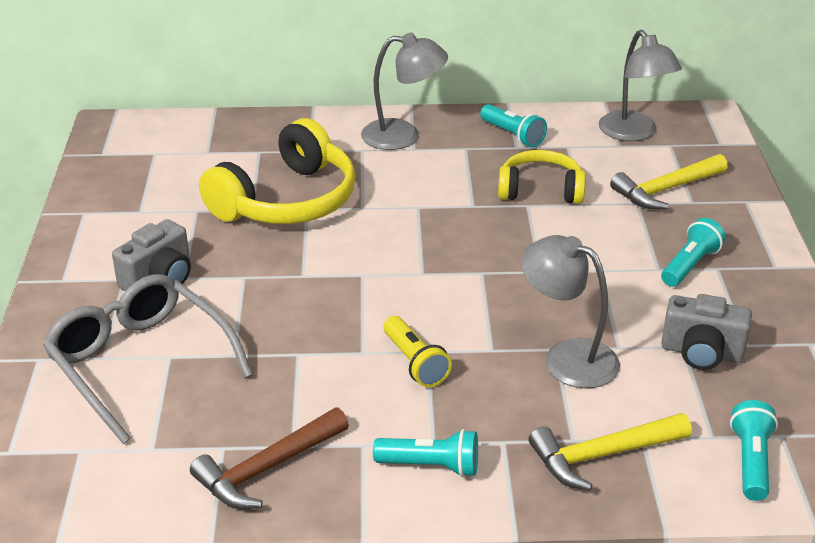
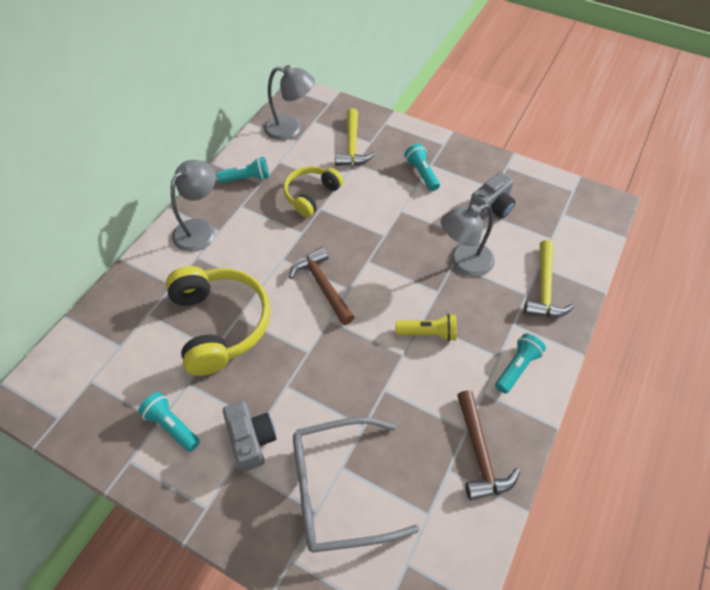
camera: 60 degrees left, 20 degrees up
turquoise flashlight [730,400,778,501] -> turquoise flashlight moved to [138,392,200,452]
none -> brown hammer [289,247,355,325]

